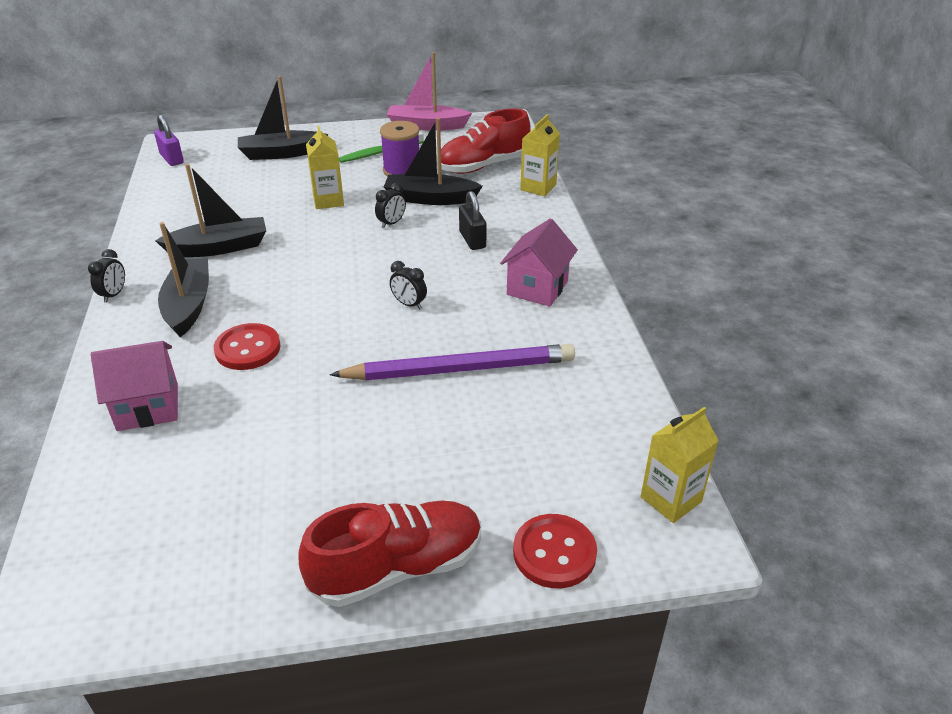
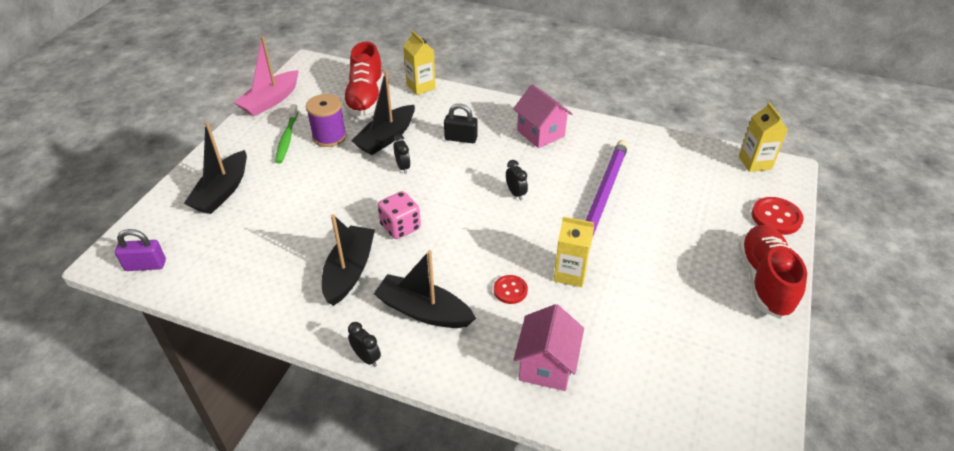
camera: 60 degrees left, 5 degrees up
red button [214,323,280,370] -> red button [494,275,528,304], size x0.64
yellow carton [306,126,344,209] -> yellow carton moved to [554,216,594,287]
black clock [390,261,427,309] -> black clock turned 90 degrees counterclockwise [506,160,528,200]
none -> pink dice [378,191,421,239]

